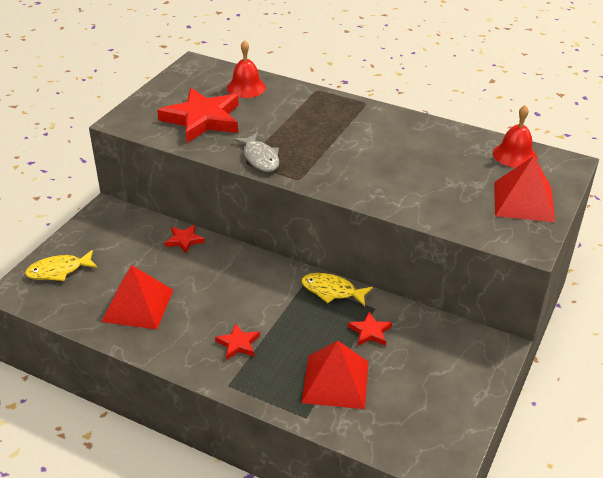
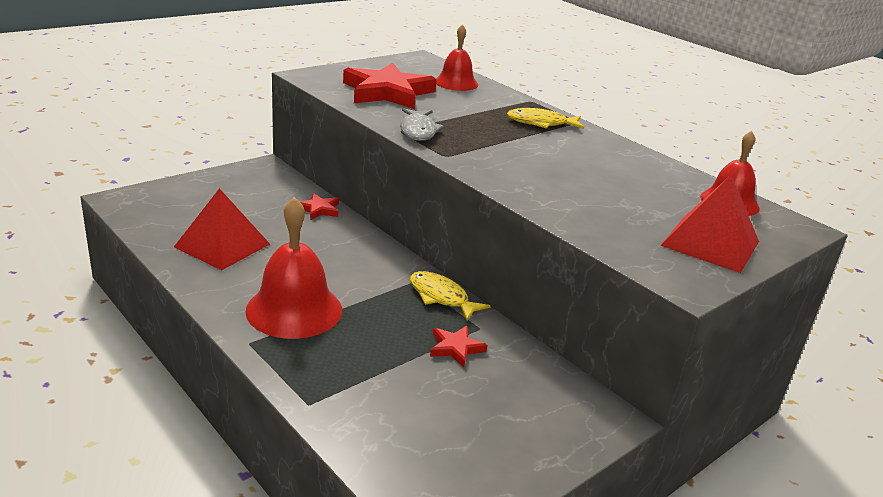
camera: 20 degrees right, 10 degrees down
yellow fish [25,250,98,281] -> yellow fish moved to [507,108,584,129]
red star [215,323,260,360] -> red bell [245,197,342,339]
red pyramid [301,341,368,409] -> none

